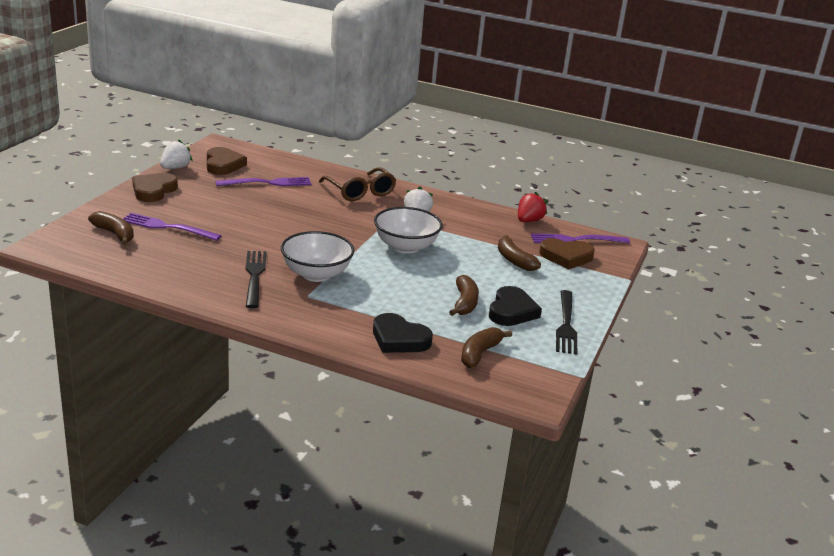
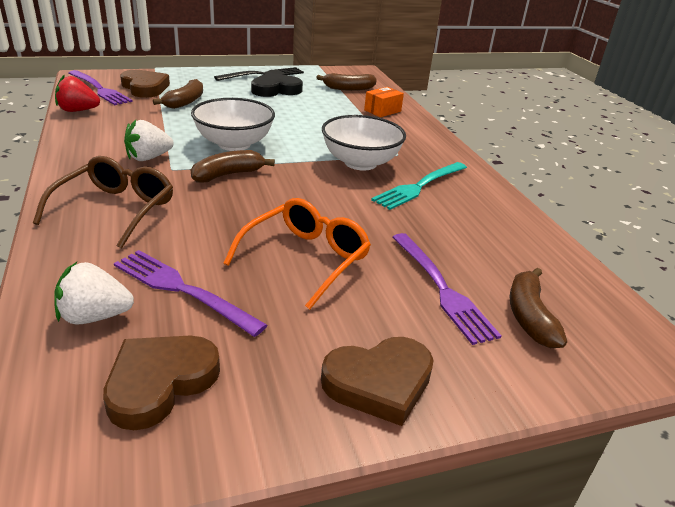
camera: 130 degrees left, 5 degrees up
white strawberry [160,139,193,169] -> white strawberry moved to [54,262,134,324]
black fork [246,251,266,308] -> turquoise fork [371,162,467,210]
black heart [373,313,433,353] -> orange box [364,87,404,117]
brown banana [449,275,479,316] -> brown banana moved to [191,150,275,182]
none -> orange glasses [223,198,371,309]

